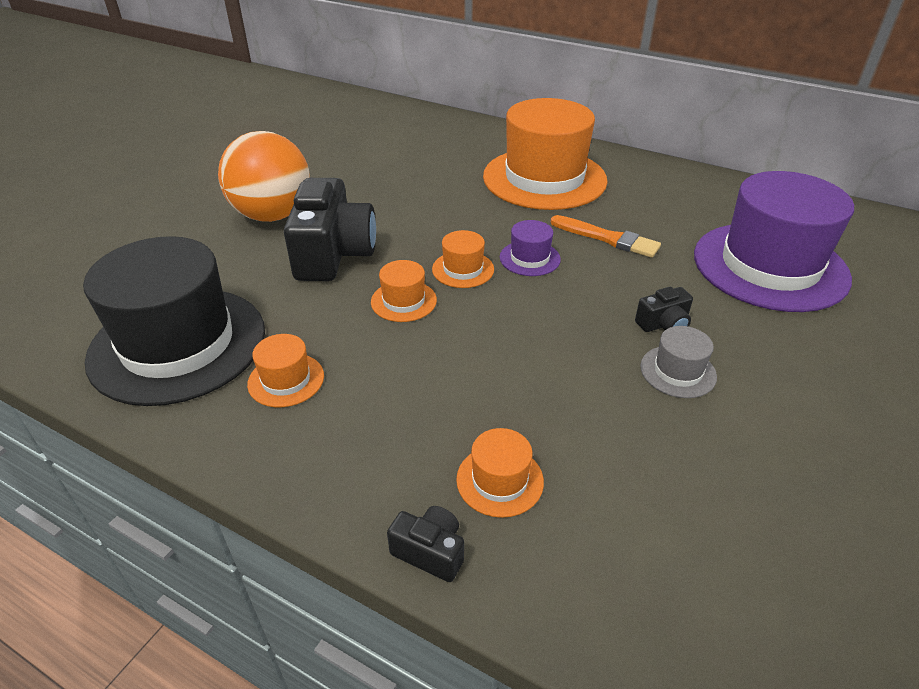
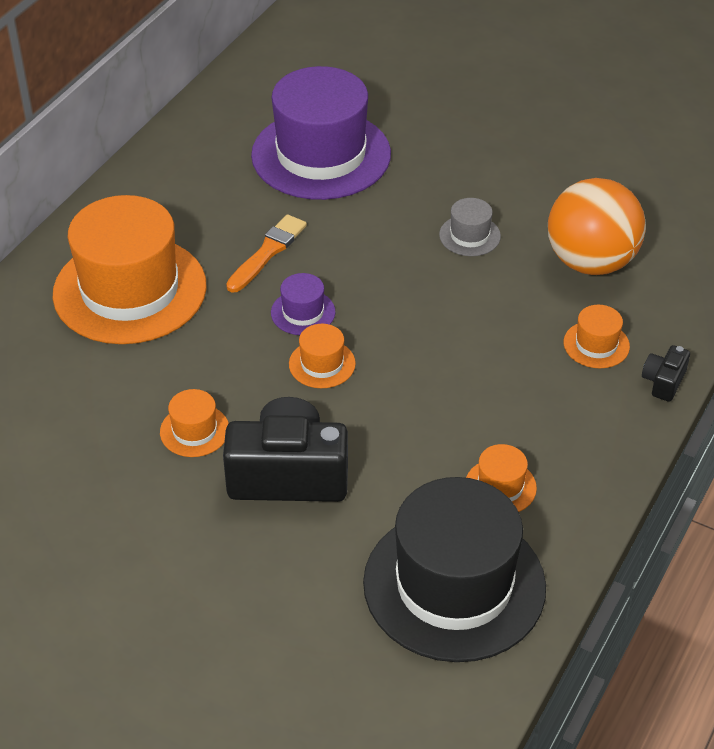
camera: 90 degrees left, 5 degrees up
orange ball [218,131,310,222] -> orange ball moved to [548,178,646,275]
orange hat [371,260,437,322] -> orange hat moved to [160,389,228,457]
black camera [635,287,693,332] -> none

